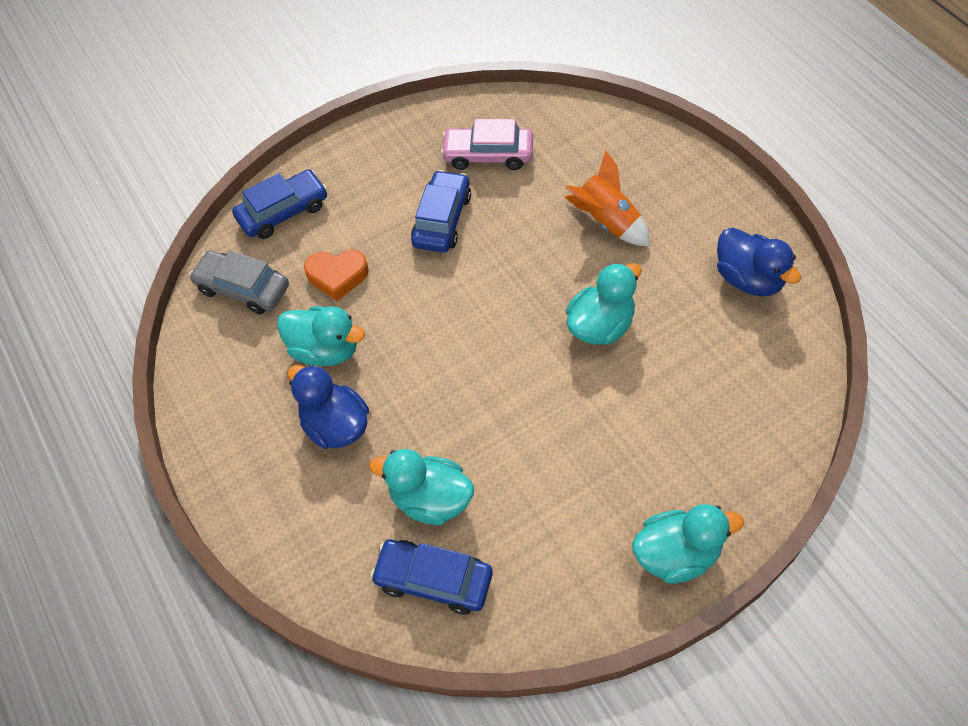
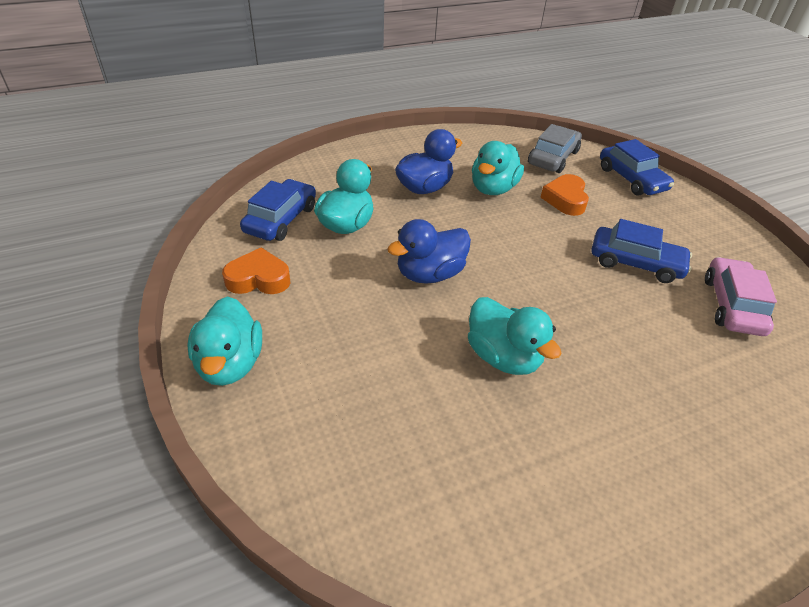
camera: 90 degrees right, 15 degrees down
orange rocket [565,150,650,246] -> none
blue duck [717,227,801,296] -> blue duck moved to [387,219,471,284]
none -> orange heart [222,247,291,294]

